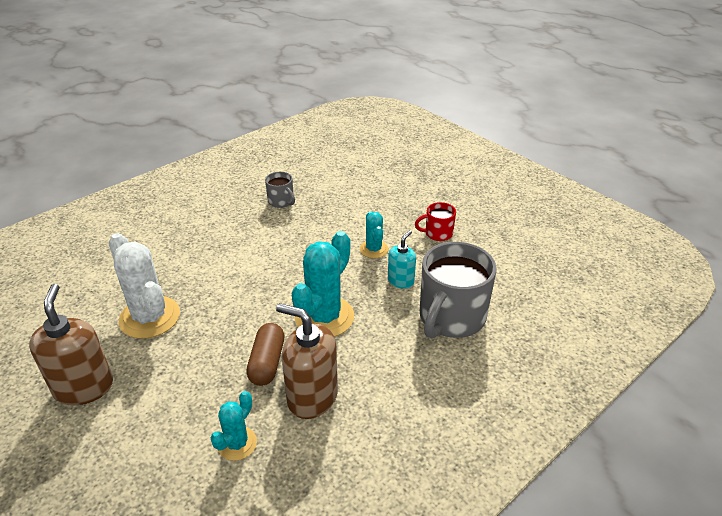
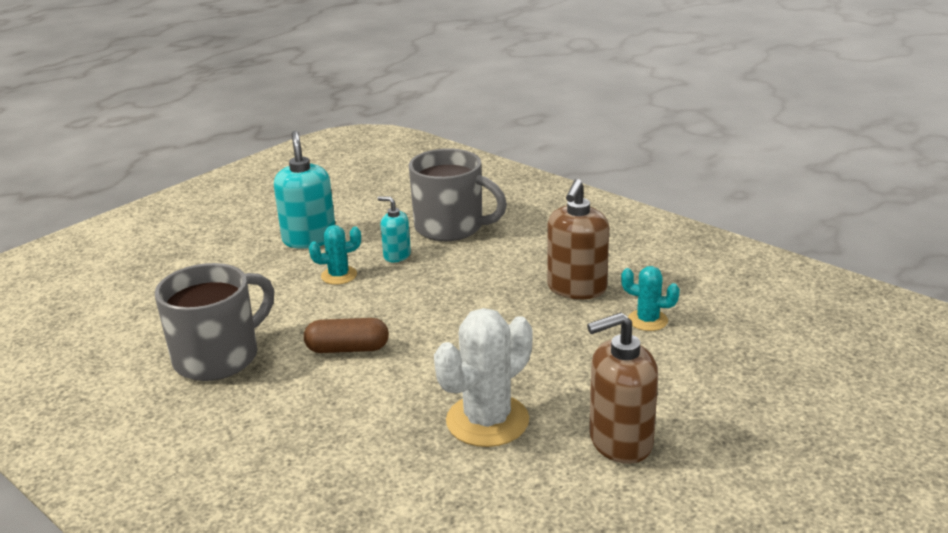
camera: 95 degrees left, 10 degrees down
brown capsule [246,323,284,386] -> brown capsule moved to [304,318,389,353]
grey mug [265,172,295,208] -> grey mug [155,263,274,381], size x2.07
turquoise cactus [291,231,354,337] -> none
red mug [415,202,456,241] -> turquoise soap dispenser [274,131,335,249]

